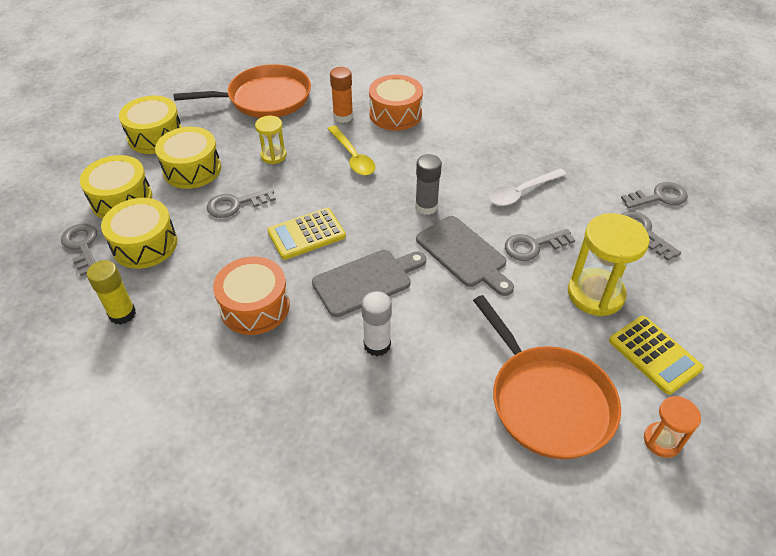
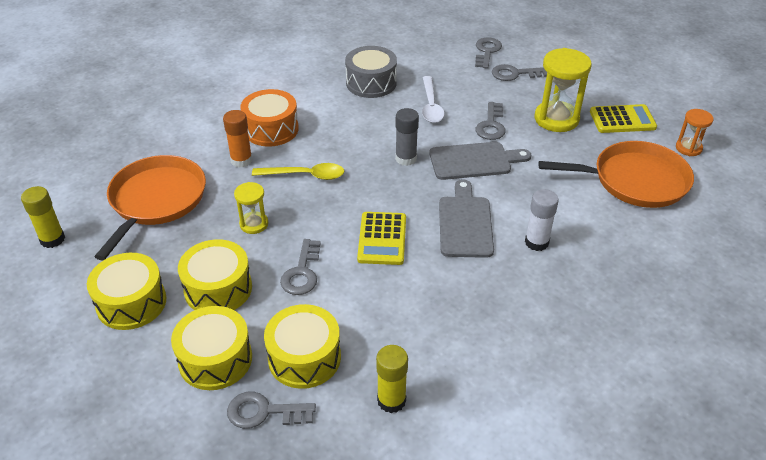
camera: 60 degrees left, 5 degrees down
orange drum [213,256,290,335] -> none
none -> yellow glue stick [21,186,65,248]
none -> grey drum [345,46,397,98]

